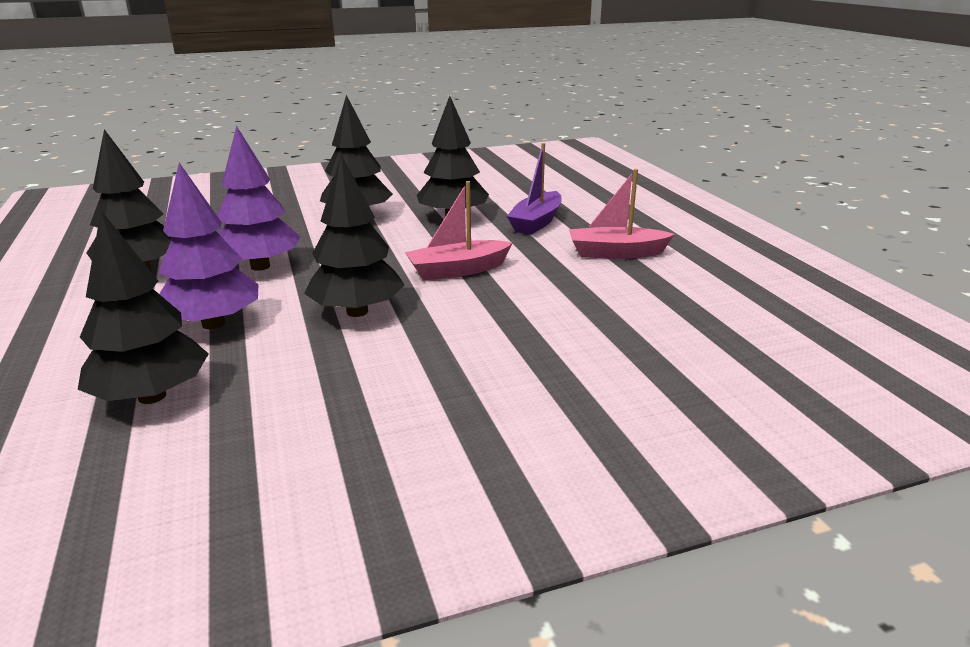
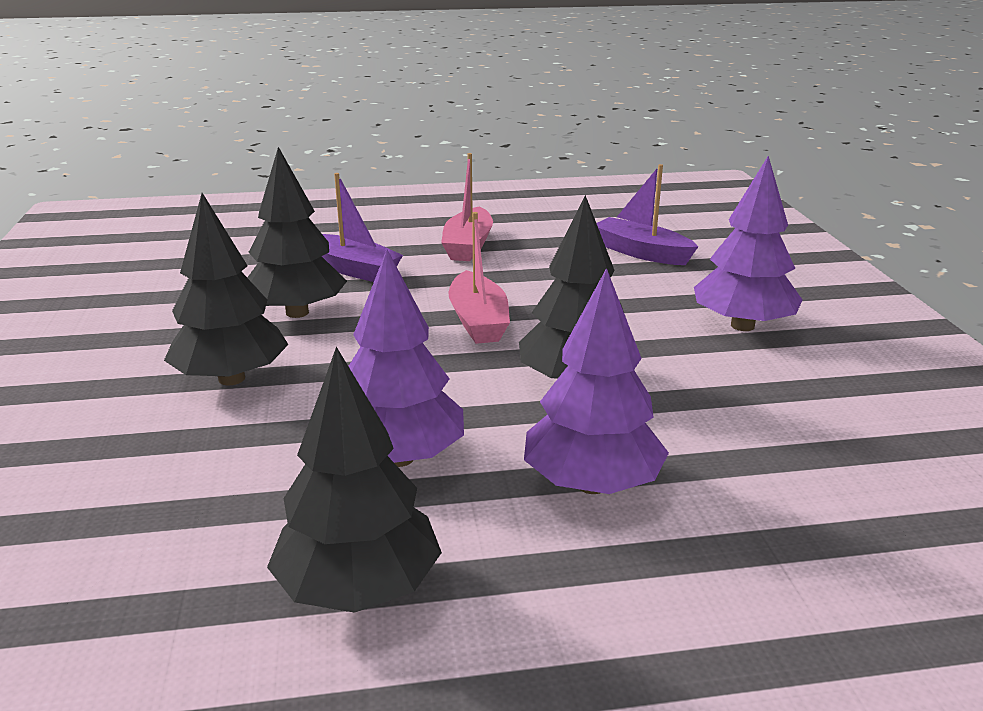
camera: 80 degrees left, 0 degrees up
black tree [78,211,208,404] -> none
none -> purple boat [596,164,698,265]
none -> purple tree [694,156,803,331]

